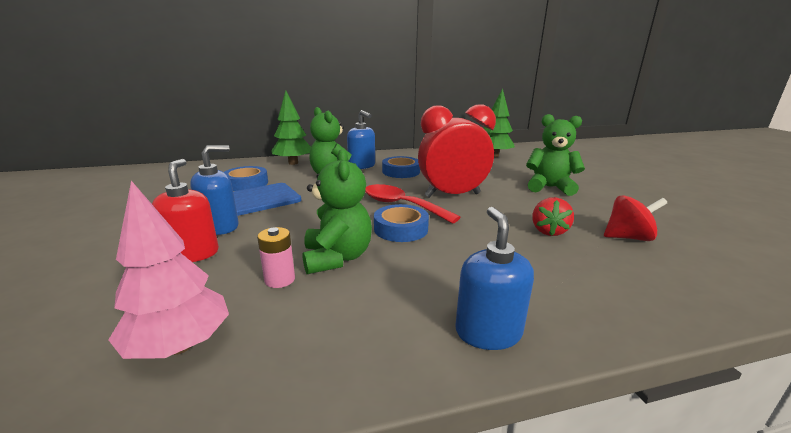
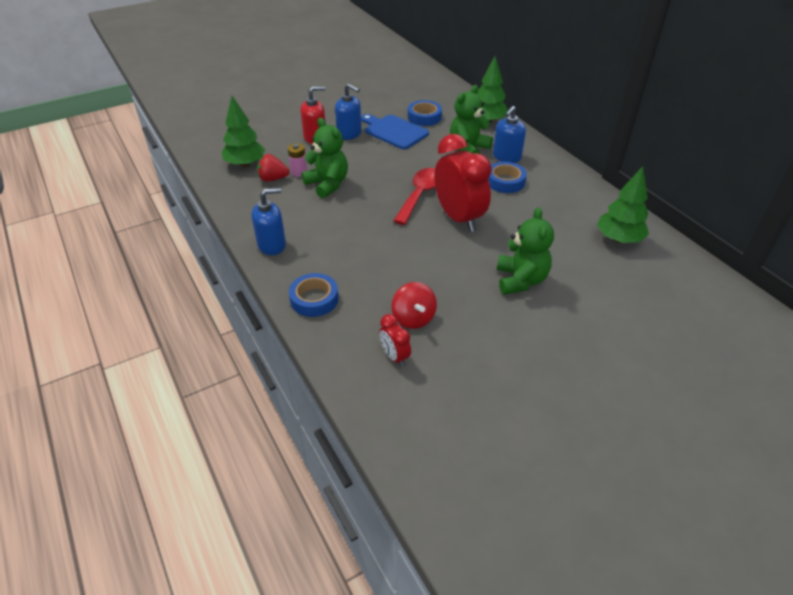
camera: 75 degrees right, 20 degrees up
pink tree [108,181,229,359] -> green tree [222,96,265,167]
green teddy bear [302,149,372,274] -> green teddy bear turned 105 degrees counterclockwise [302,118,348,198]
blue tape [374,204,429,242] -> blue tape moved to [289,273,339,317]
red strawberry [532,197,574,236] -> red strawberry moved to [257,154,290,182]
none -> red clock [380,314,411,367]

